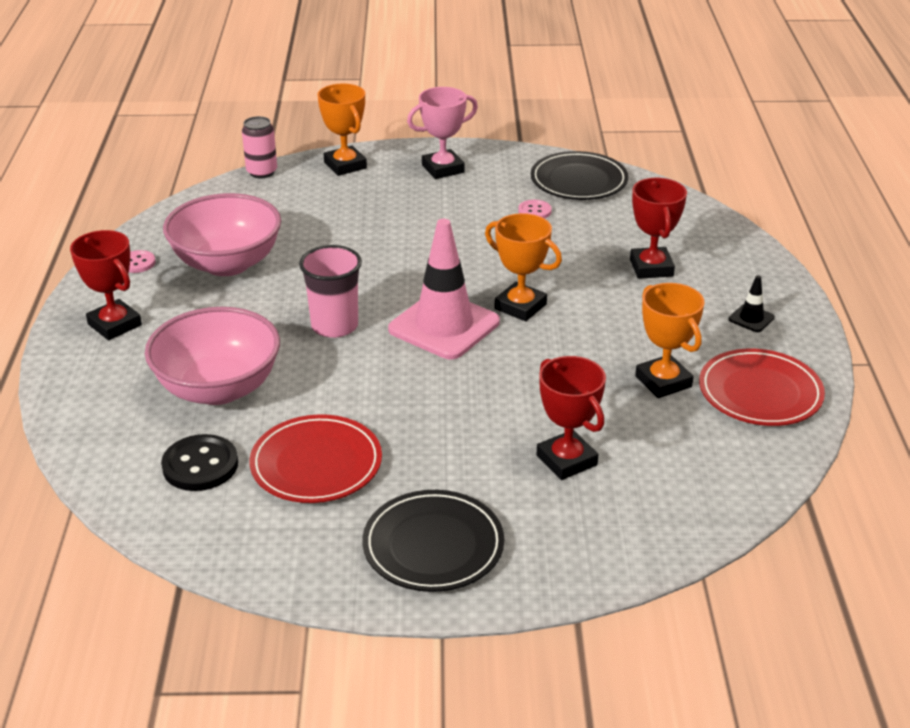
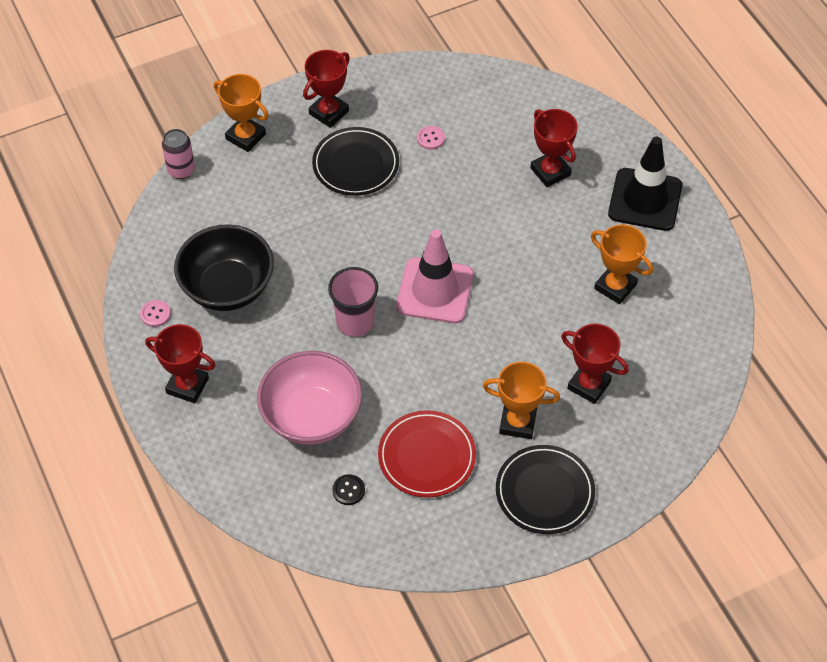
camera: 25 degrees left, 20 degrees up
black button [161,434,238,491] -> black button [333,474,365,505], size x0.58
pink bowl [163,193,281,276] -> black bowl [174,224,274,311]
pink trophy [407,87,478,179] -> red trophy [303,50,350,128]
orange trophy [485,213,562,321] -> orange trophy moved to [483,362,560,439]
black plate [531,151,628,200] -> black plate moved to [312,127,399,196]
red plate [699,349,825,426] -> none
black traffic cone [729,275,775,332] -> black traffic cone [608,137,682,231], size x2.39

